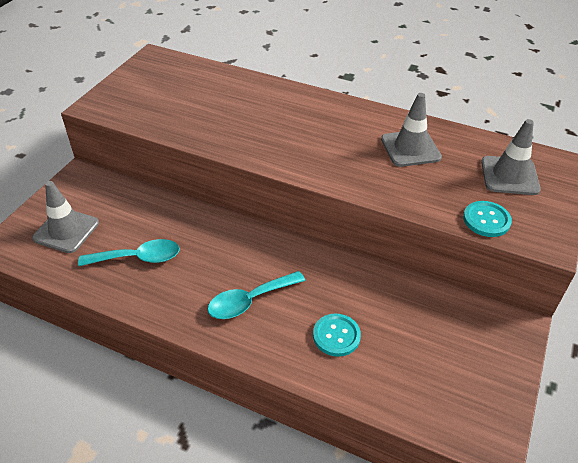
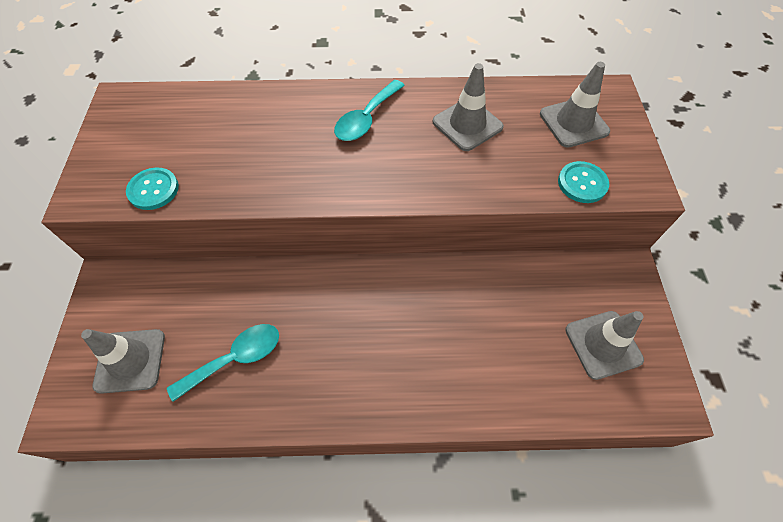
camera: 25 degrees left, 15 degrees up
turquoise spoon [208,271,305,319] -> turquoise spoon moved to [334,80,405,141]
turquoise button [313,314,361,357] -> turquoise button moved to [126,167,179,210]
none -> grey traffic cone [565,311,644,380]

